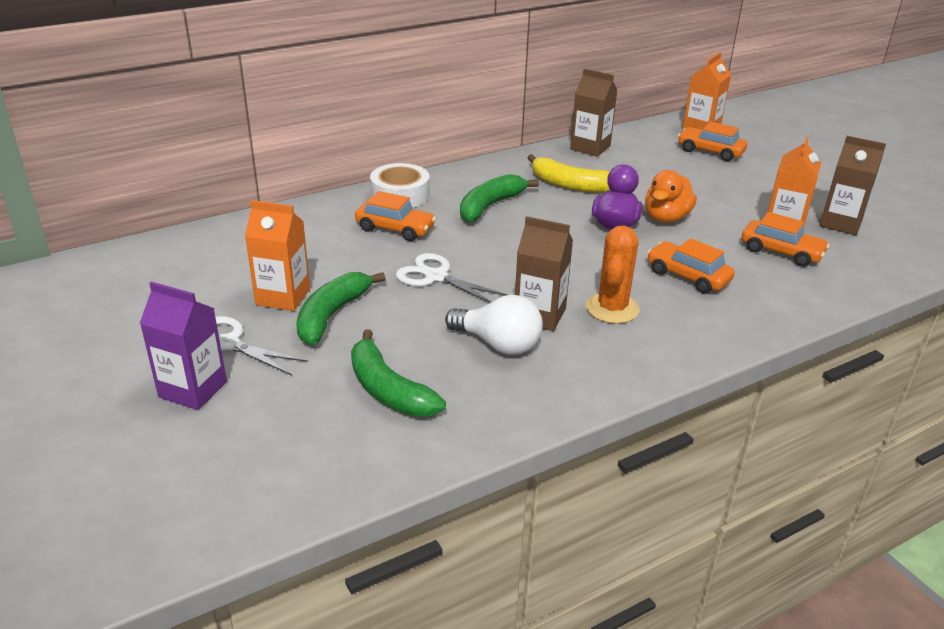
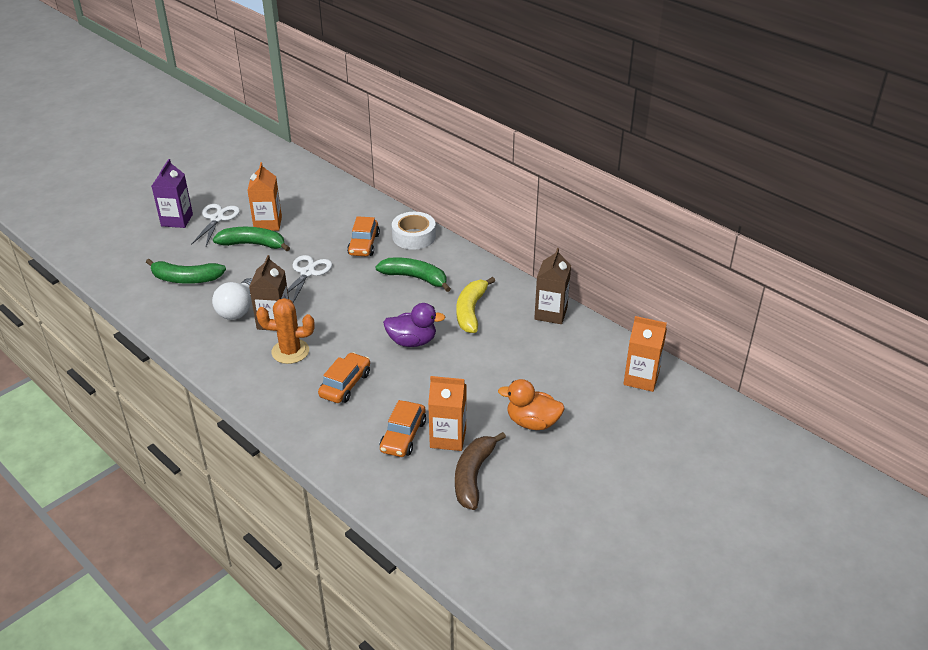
camera: 75 degrees right, 5 degrees up
green banana [351,329,446,417] -> green banana turned 120 degrees counterclockwise [146,259,226,284]
orange duck [645,170,697,223] -> orange duck moved to [498,379,565,430]
orange car [678,121,747,161] -> none
brown carton [820,136,886,235] -> brown banana [455,432,506,510]

